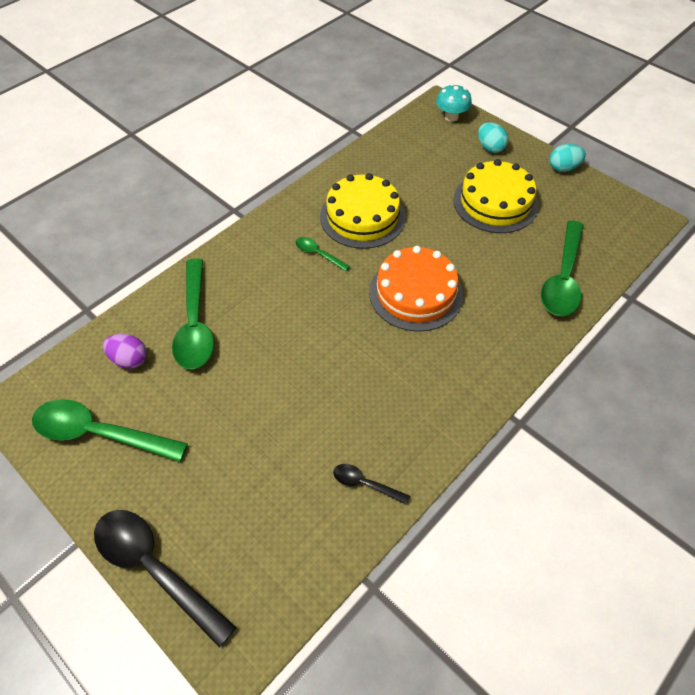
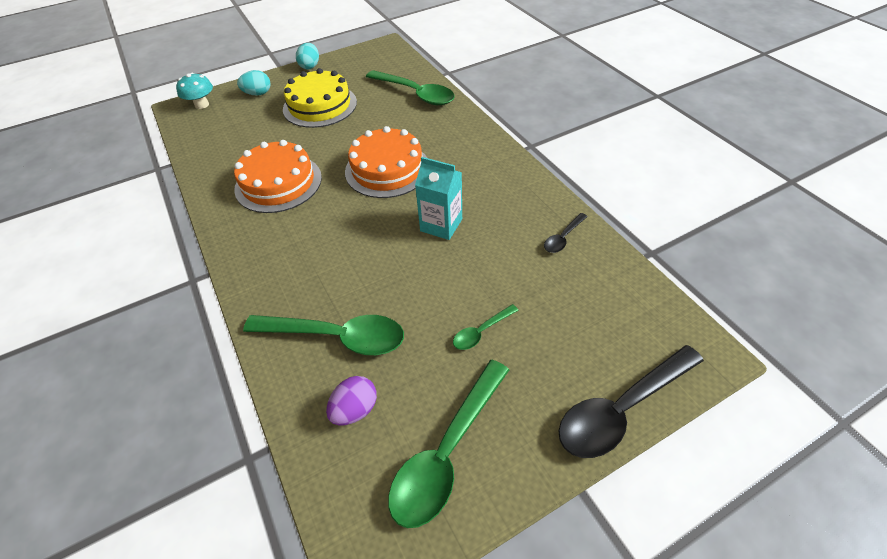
camera: 70 degrees left, 5 degrees down
green spoon [296,237,350,271] -> green spoon moved to [453,304,519,350]
yellow cake [320,173,406,249] -> orange cake [234,140,322,213]
none -> turquoise carton [415,157,462,240]

